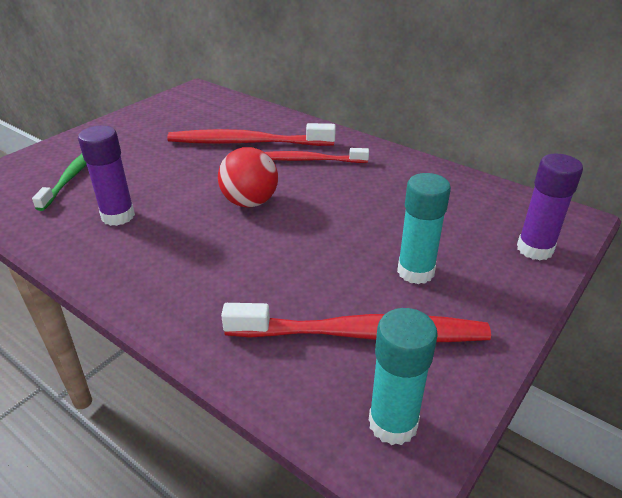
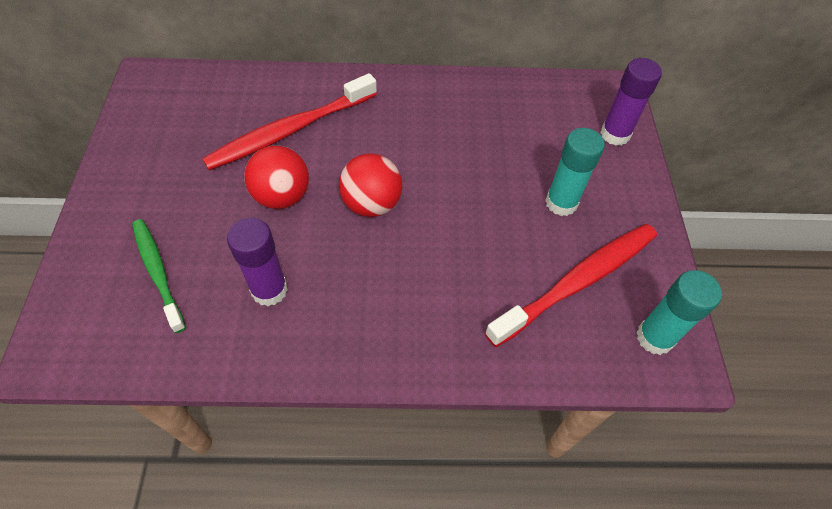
camera: 40 degrees left, 20 degrees up
red toothbrush [265,148,369,163] -> none
none -> red ball [244,146,309,209]

